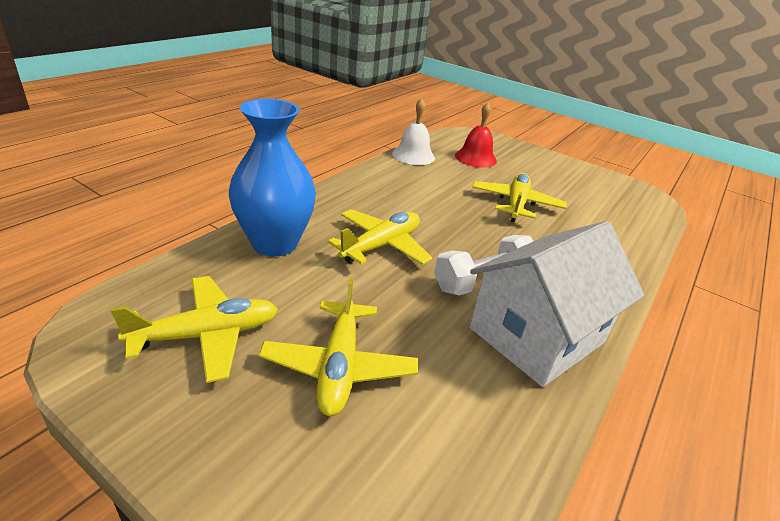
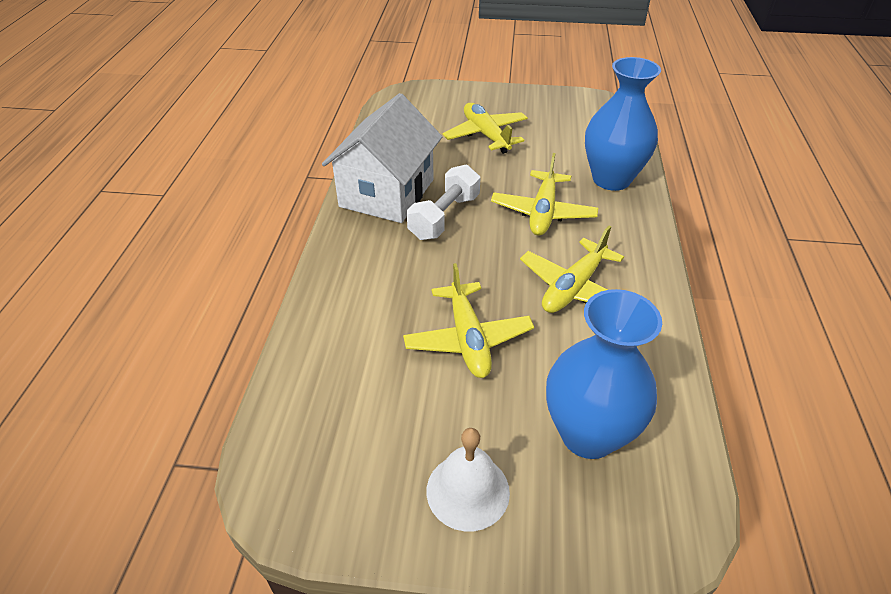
camera: 155 degrees right, 10 degrees up
yellow plane [111,276,278,383] -> yellow plane moved to [520,226,624,313]
white bell [392,98,435,165] -> white bell moved to [427,428,510,531]
red bell [455,103,497,168] -> blue vase [546,289,662,459]

